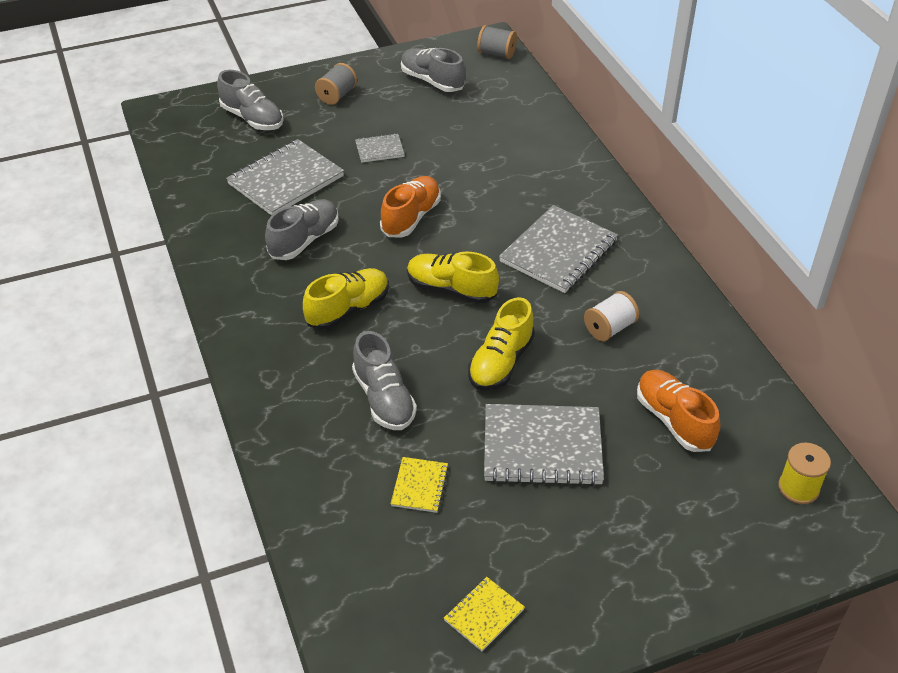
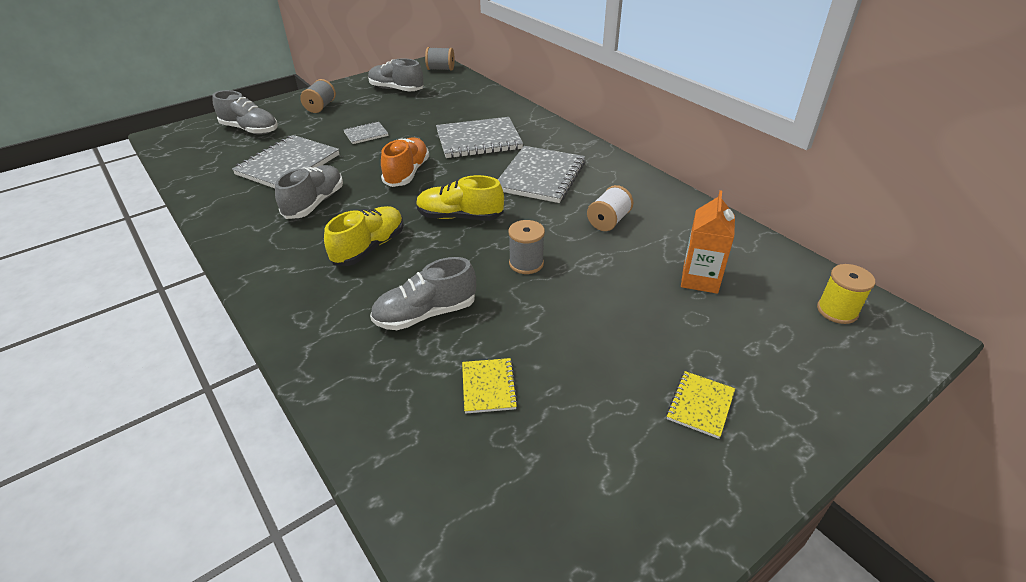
camera: 15 degrees left, 5 degrees down
grey shoe [352,331,417,430] -> grey shoe turned 105 degrees clockwise [370,257,476,330]
yellow notebook [444,577,525,651] -> yellow notebook moved to [666,371,735,439]
yellow shoe [468,297,535,391] -> grey spool [508,220,545,274]
grey notebook [484,404,604,486] -> grey notebook moved to [436,117,523,158]
orange shoe [637,370,720,452] -> orange carton [681,190,735,294]

